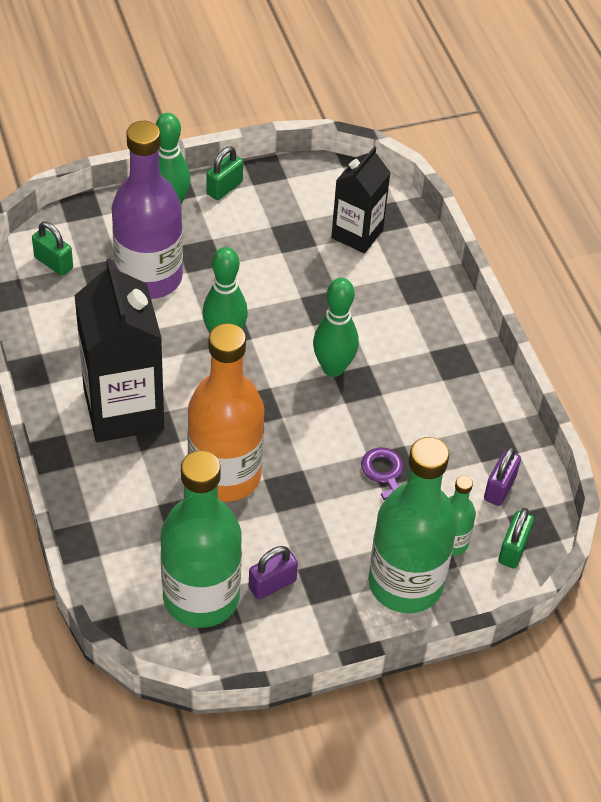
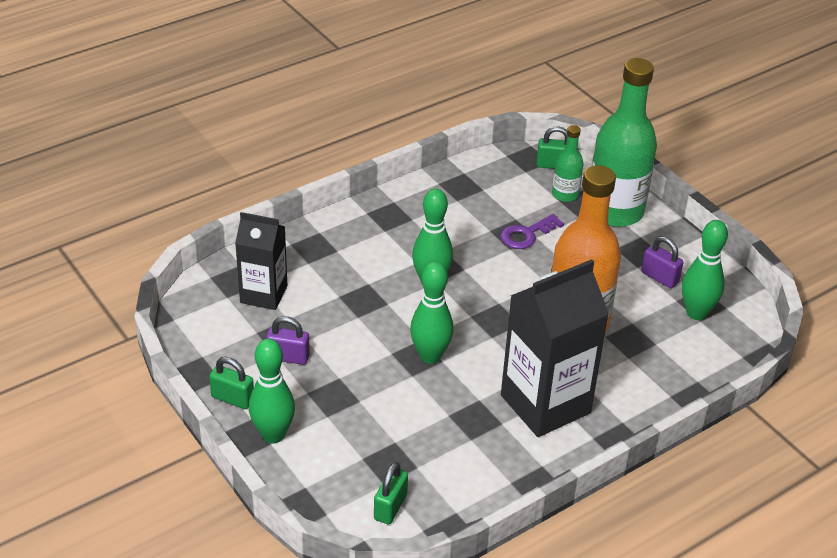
camera: 105 degrees left, 10 degrees down
purple bottle [112,121,183,299] -> none
green bottle [161,450,242,628] -> green bowling pin [682,220,728,320]
purple padlock [484,446,521,506] -> purple padlock moved to [266,316,310,365]

